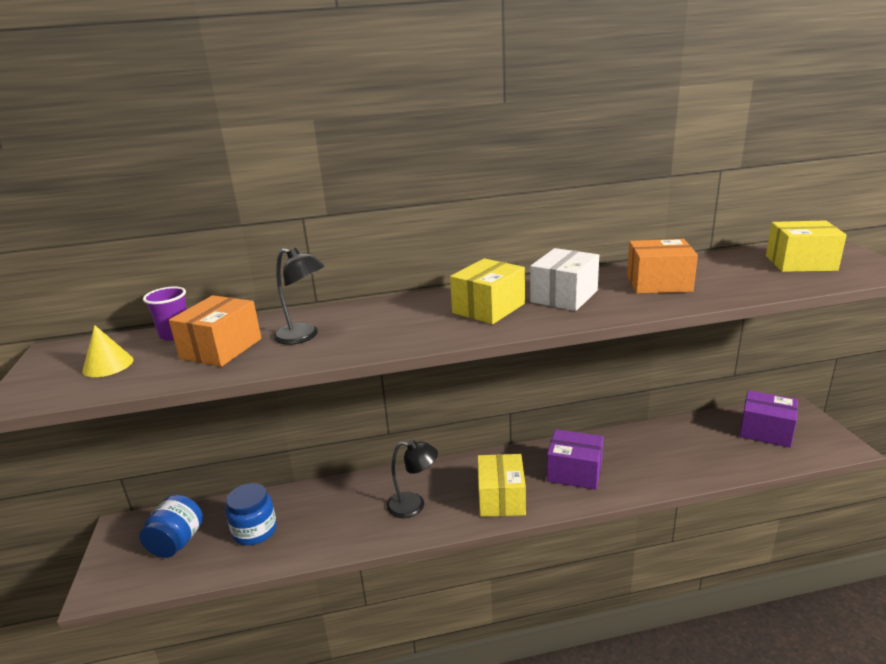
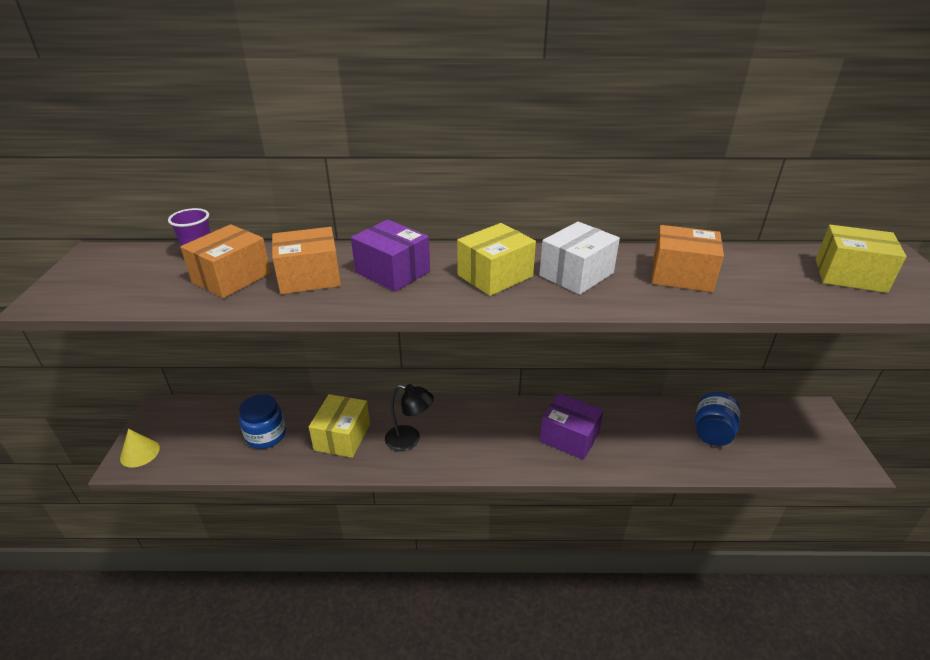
camera: 10 degrees right, 10 degrees up
yellow cone [82,325,134,377] -> yellow cone moved to [120,429,160,467]
blue jar [139,495,203,558] -> blue jar moved to [695,392,740,446]
black lamp [273,248,324,345] -> orange box [272,227,341,294]
yellow box [477,454,526,517] -> yellow box moved to [309,394,370,458]
purple box [739,390,798,448] -> purple box moved to [351,220,430,292]

